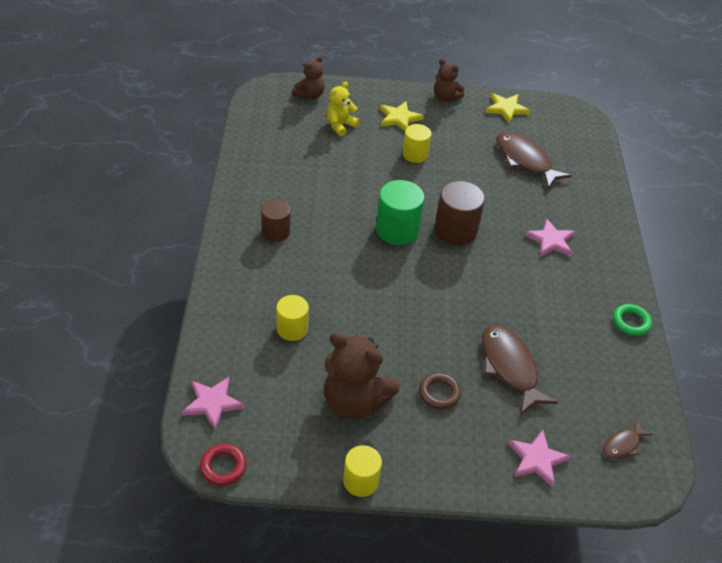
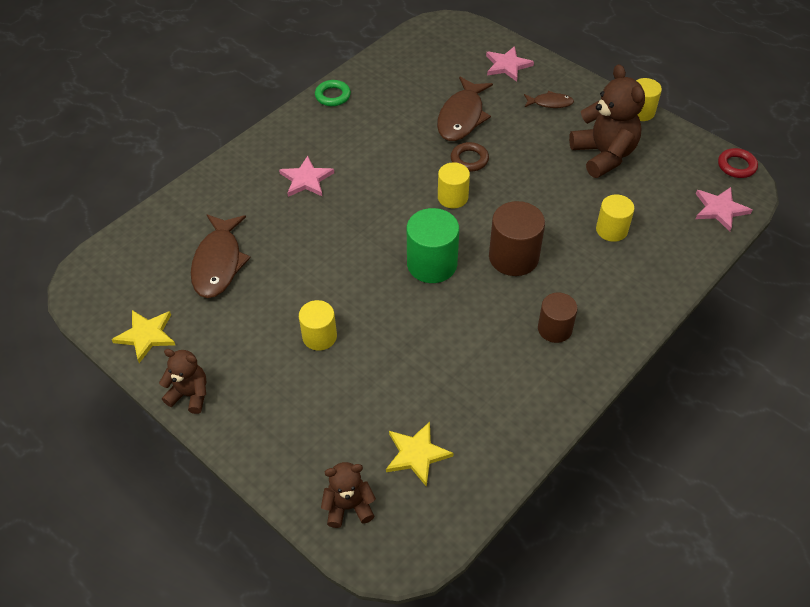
camera: 135 degrees left, 5 degrees up
yellow teddy bear [326,82,359,136] -> none
yellow star [380,101,424,131] -> yellow star moved to [386,422,454,487]
brown ring [419,373,461,409] -> brown ring moved to [451,142,489,172]
brown teddy bear [434,59,465,102] -> brown teddy bear turned 60 degrees counterclockwise [159,349,207,414]
brown cylinder [434,181,485,246] -> brown cylinder moved to [489,201,545,276]
brown fish [603,419,653,459] -> brown fish moved to [524,91,574,108]
none -> yellow cylinder [438,162,470,208]

